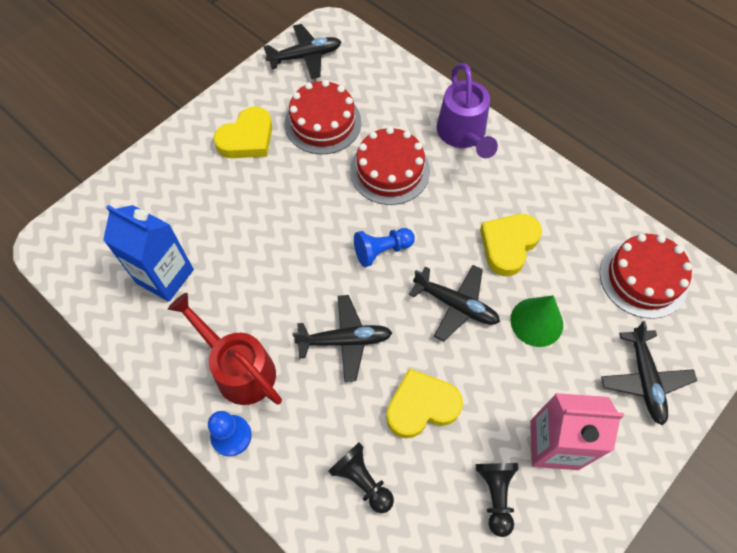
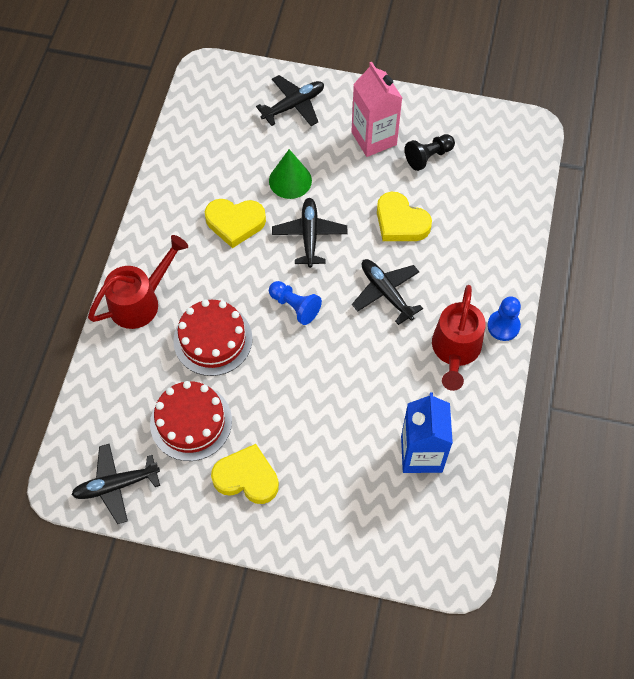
camera: 120 degrees left, 0 degrees up
black plane [263,24,341,79] -> black plane turned 60 degrees counterclockwise [71,444,160,524]
black pawn [328,442,394,513] -> none
purple watering can [437,63,498,158] -> red watering can [88,235,188,329]
red cake [600,234,692,319] -> none

